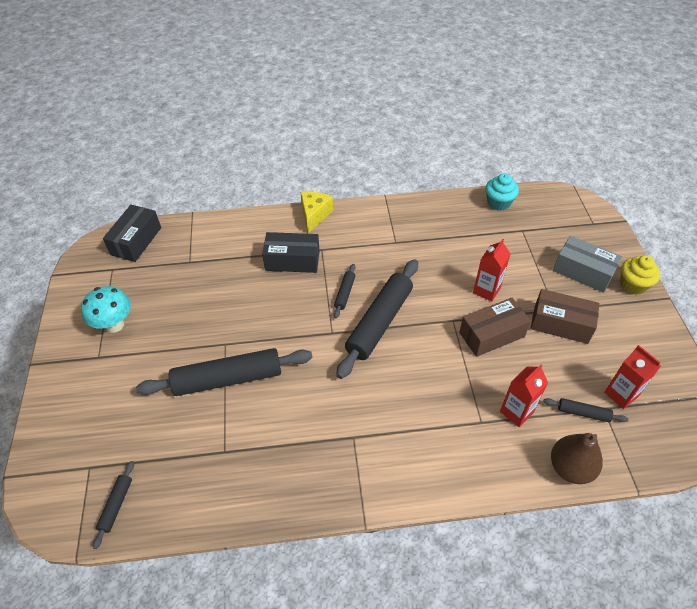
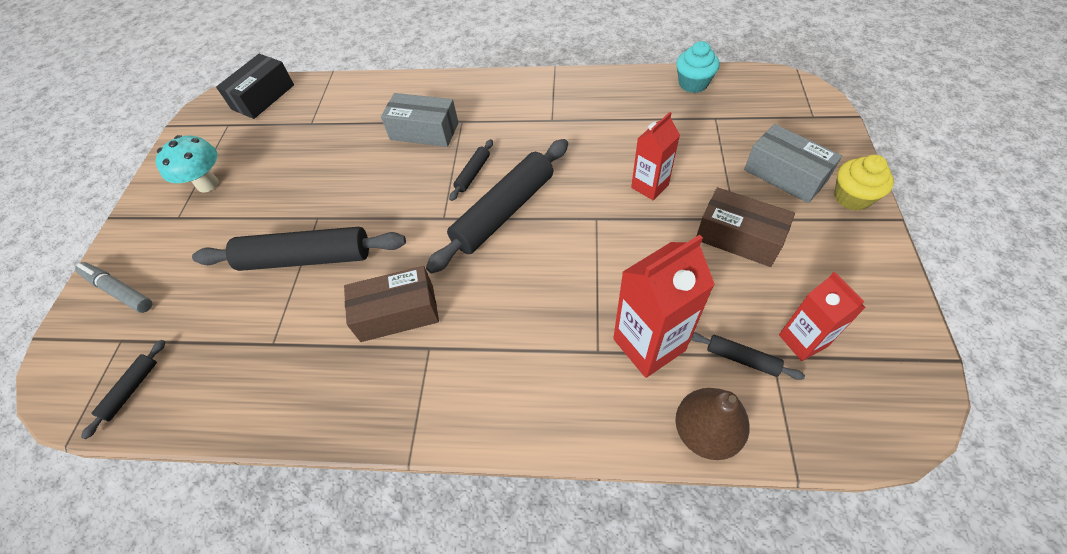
camera: 15 degrees right, 5 degrees up
black box [262,232,320,273] -> grey box [381,93,458,147]
yellow cheese [301,192,333,233] -> none
brown box [459,298,531,357] -> brown box moved to [344,266,439,342]
red carton [500,364,548,427] -> red carton [613,235,715,378], size x1.57
none -> grey marker [75,262,152,313]

